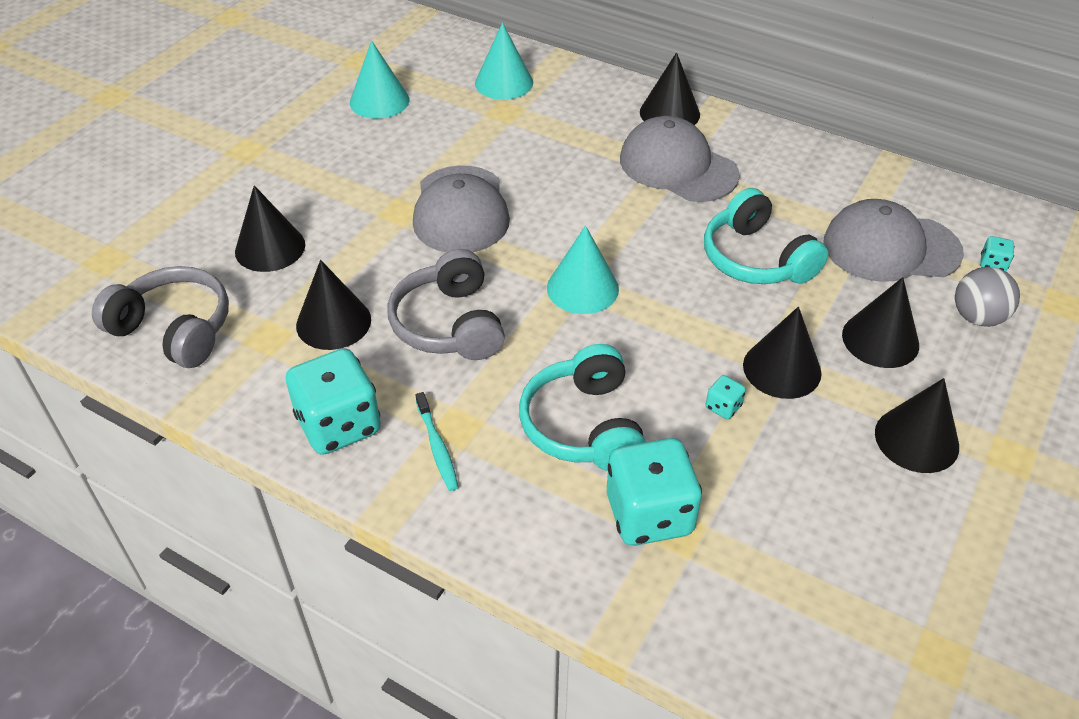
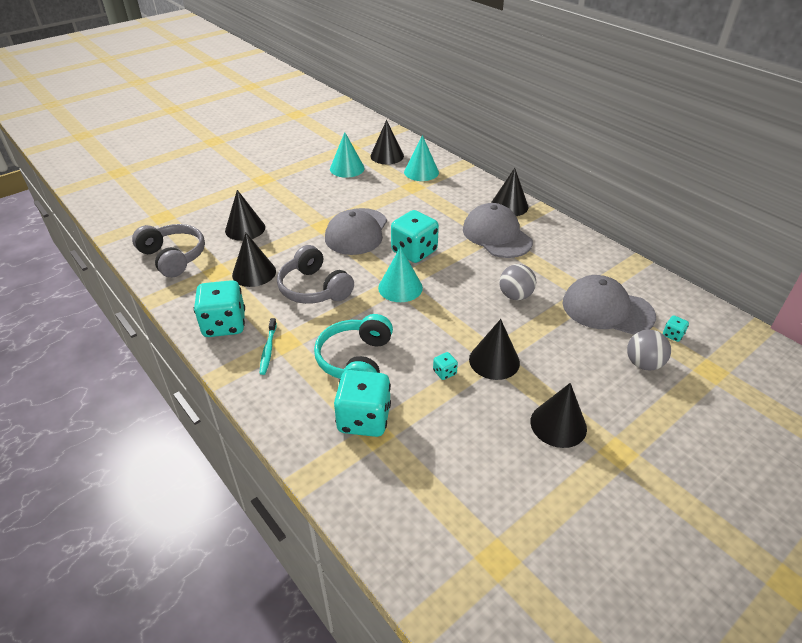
camera: 20 degrees right, 5 degrees down
grey headphones [387,249,505,360] -> grey headphones turned 45 degrees counterclockwise [277,245,354,304]
turquoise headphones [704,188,828,284] -> grey ball [499,264,536,300]
black cone [842,277,919,368] -> black cone moved to [370,120,404,164]
none -> turquoise dice [391,210,439,263]

